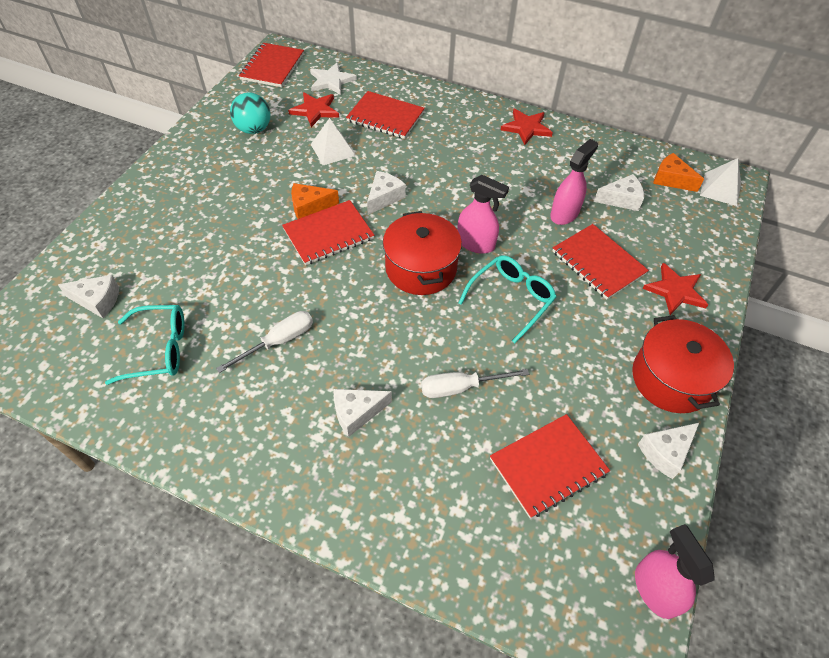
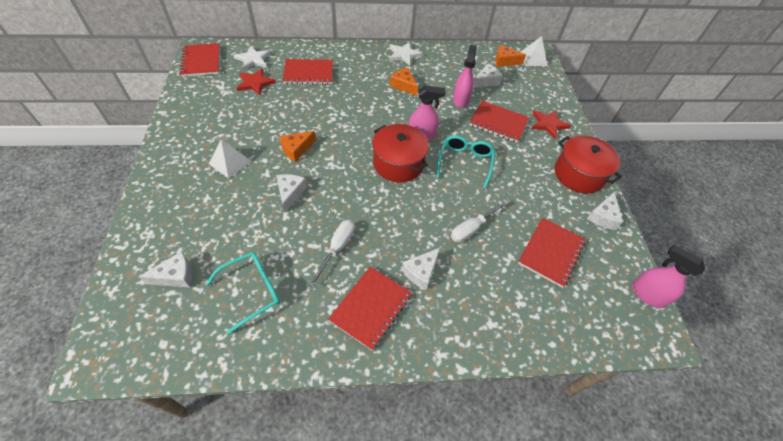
camera: 30 degrees left, 0 degrees up
turquoise ball [230,93,271,134] -> none
red notebook [282,200,374,265] -> red notebook moved to [328,267,412,351]
white pyramid [311,118,356,165] -> white pyramid moved to [209,139,251,178]
white cheese [367,171,406,215] -> white cheese moved to [276,174,307,213]
red star [501,109,553,145] -> white star [389,42,423,66]
none -> orange cheese [390,68,418,96]

